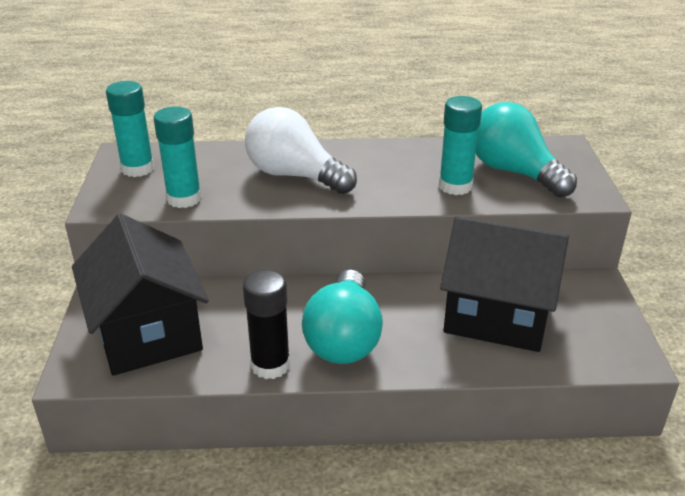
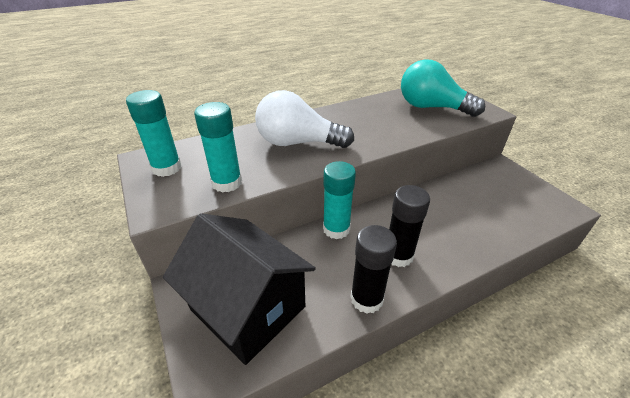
camera: 25 degrees left, 5 degrees up
turquoise light bulb [302,270,383,364] -> black glue stick [389,185,430,267]
turquoise glue stick [439,96,482,195] -> turquoise glue stick moved to [323,161,356,239]
black house [440,216,569,352] -> none

